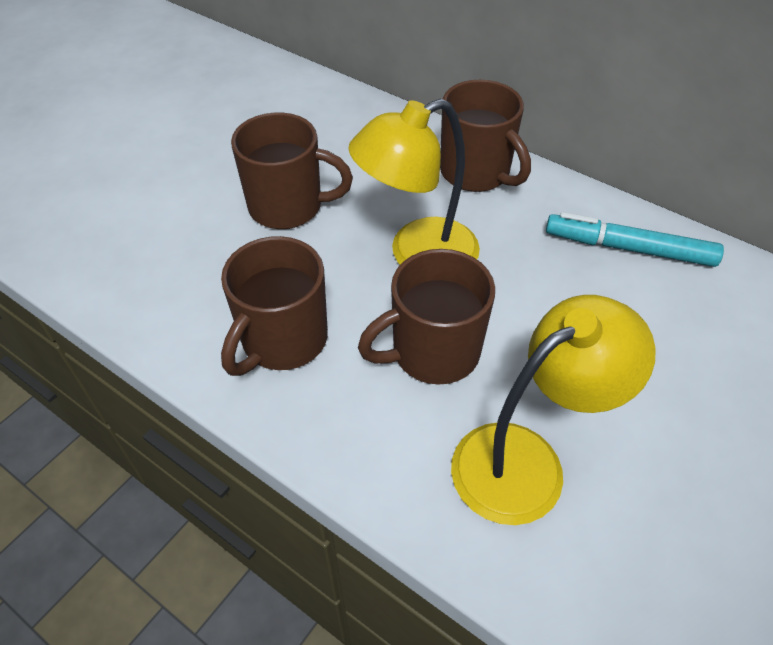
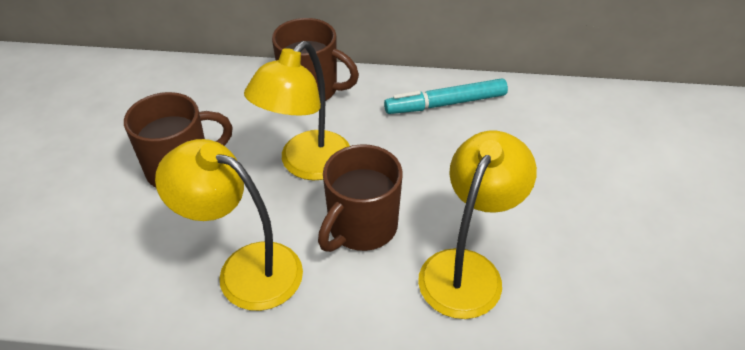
camera: 30 degrees left, 5 degrees down
brown mug [221,236,328,376] -> yellow lamp [155,139,303,311]

